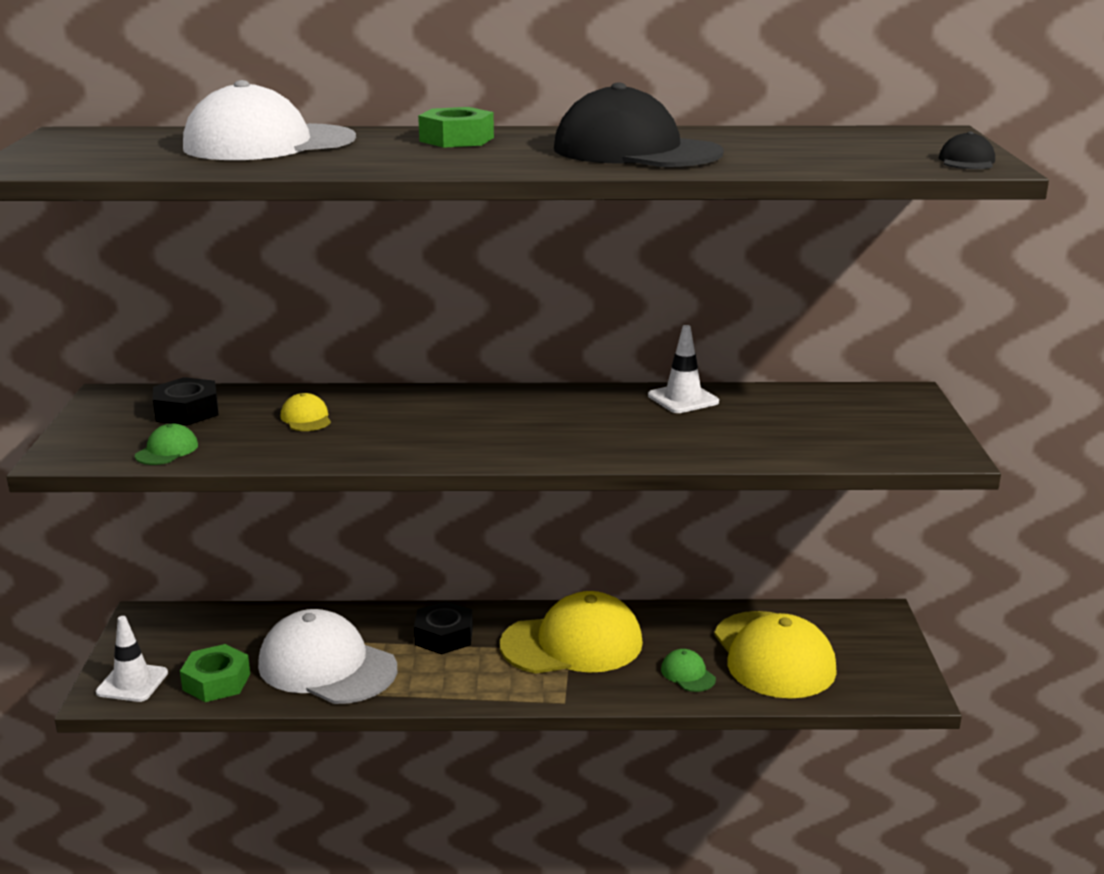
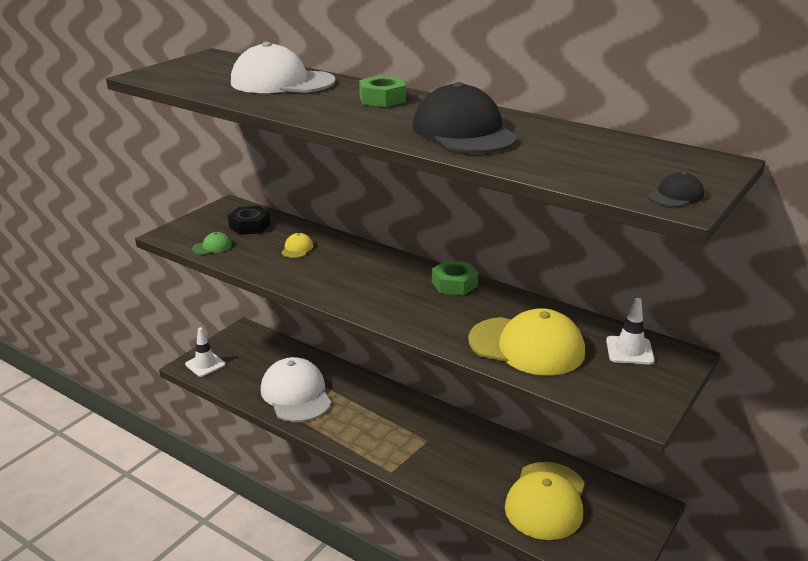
camera: 35 degrees right, 5 degrees up
green nut [180,644,250,702] -> green nut moved to [432,260,478,296]
black nut [414,601,473,654] -> none
yellow cap [500,591,643,674] -> yellow cap moved to [468,308,585,375]
white traffic cone [648,325,719,413] -> white traffic cone moved to [606,298,655,365]
green cap [661,649,716,692] -> none

